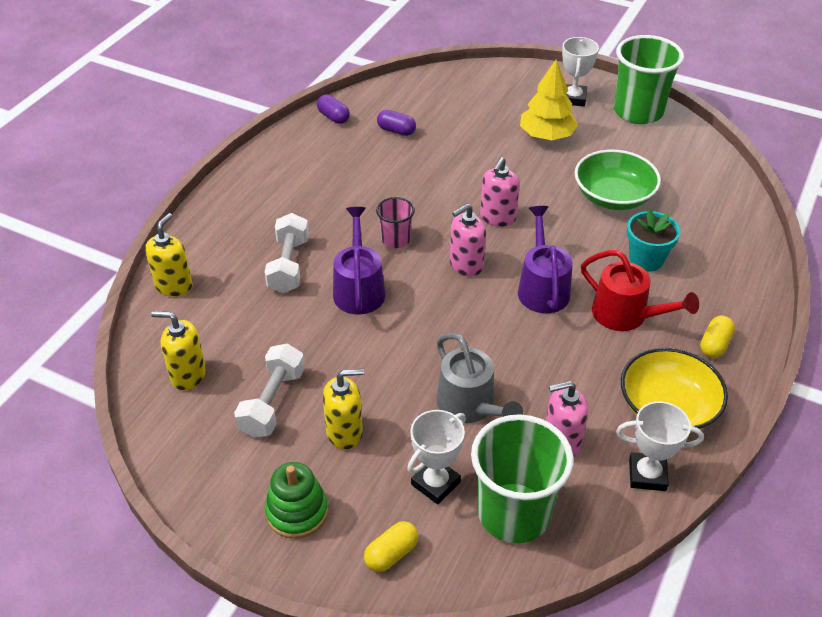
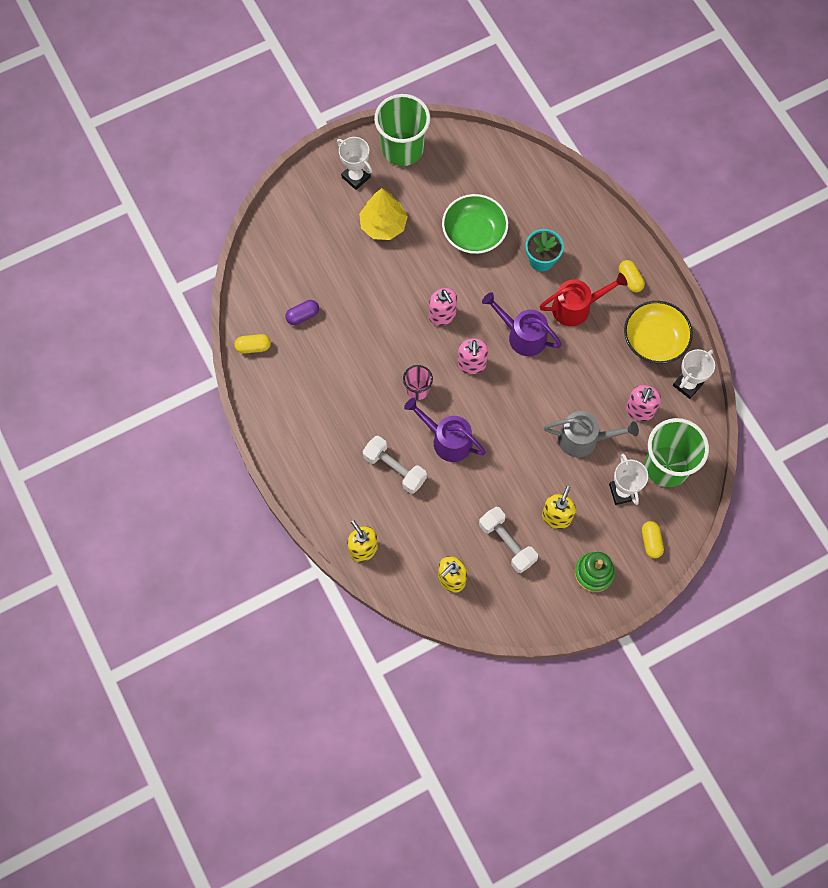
camera: 55 degrees left, 25 degrees up
purple capsule [317,95,350,124] -> yellow capsule [235,334,271,354]

